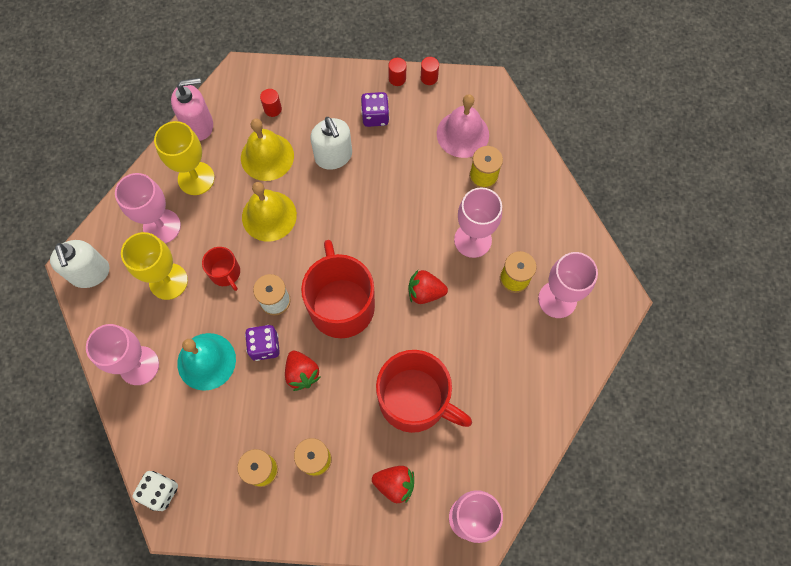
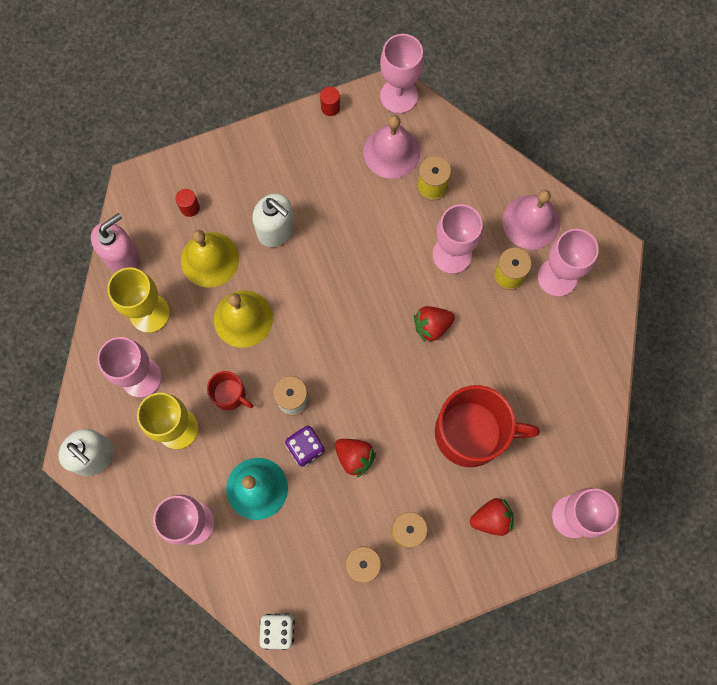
camera: 25 degrees left, 5 degrees up
red mug [301,240,375,338] -> none
purple dice [361,92,389,127] -> none
red cylinder [388,58,406,86] -> none
none -> pink goblet [380,34,424,114]
none -> pink bell [503,190,560,249]

